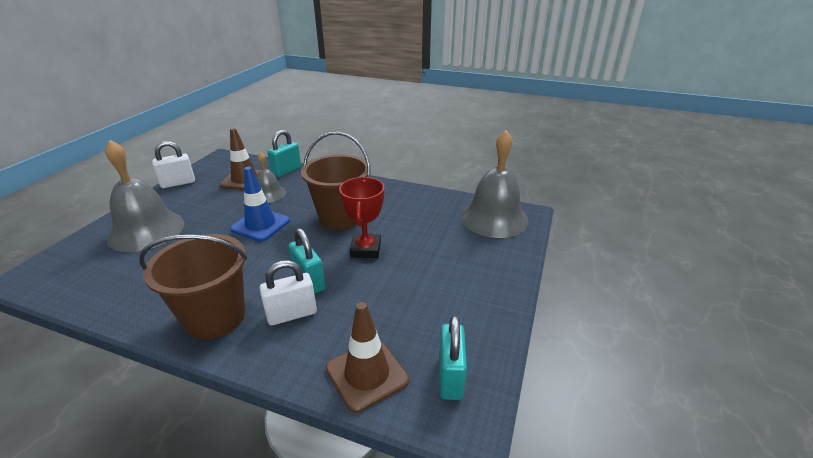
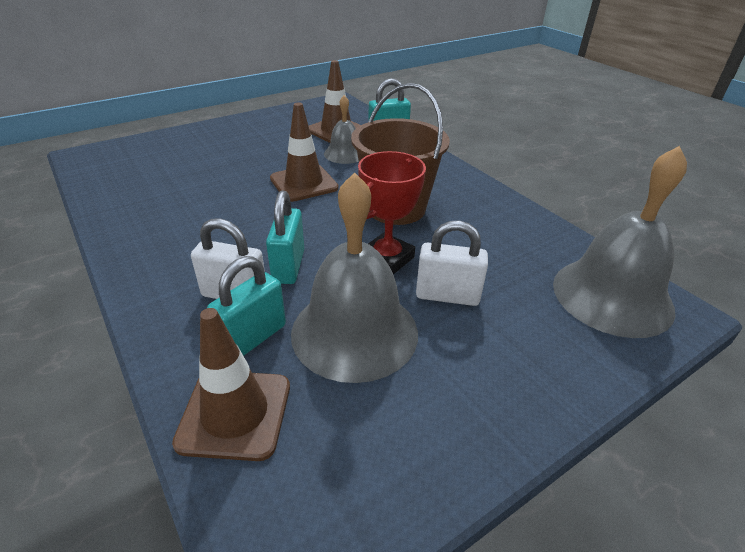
camera: 35 degrees right, 5 degrees up
grey bell [105,140,184,252] -> grey bell moved to [291,172,418,383]
brown bucket [139,234,248,340] -> none
white padlock [152,141,195,188] -> white padlock moved to [416,220,488,306]
blue traffic cone [230,167,290,242] -> brown traffic cone [270,102,339,202]
turquoise padlock [439,315,467,400] -> turquoise padlock moved to [207,256,286,356]

